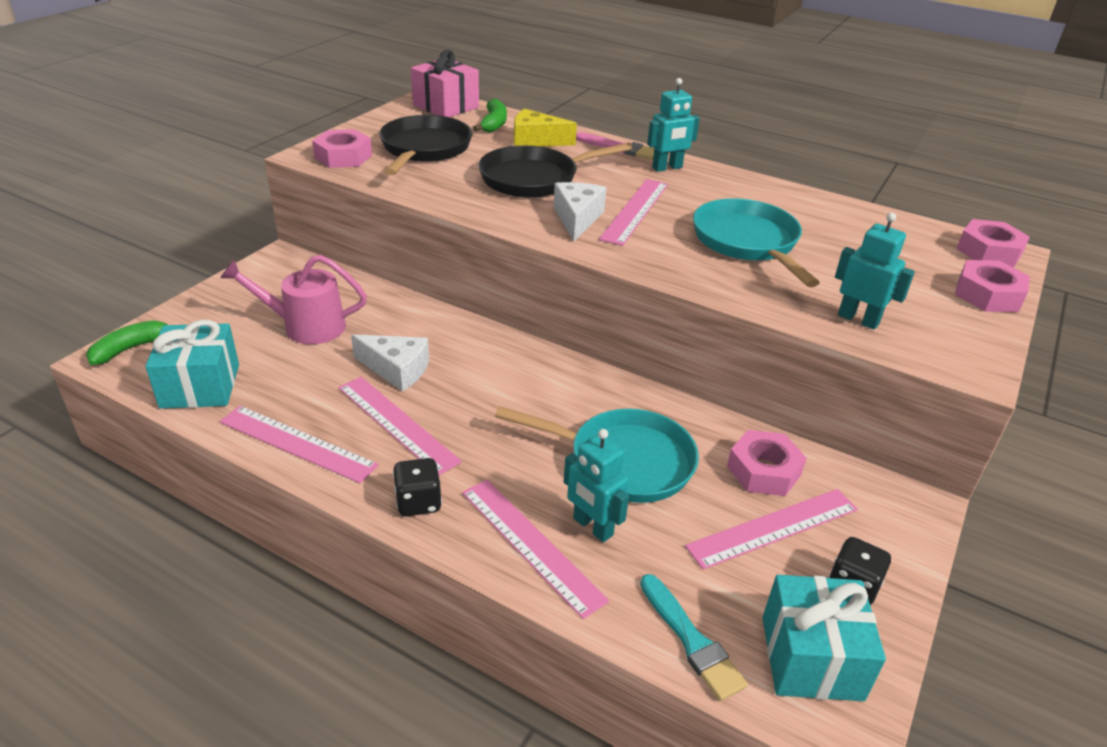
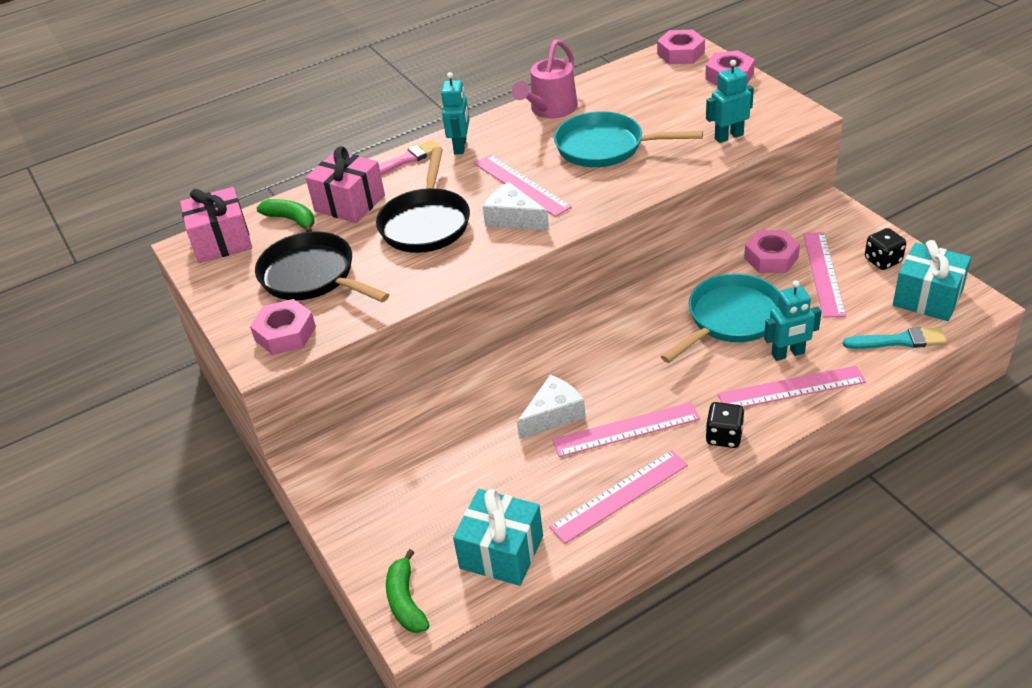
camera: 55 degrees left, 5 degrees up
pink watering can [220,255,367,344] -> pink watering can moved to [512,39,578,118]
yellow cheese [514,109,577,147] -> pink gift [306,146,385,223]

